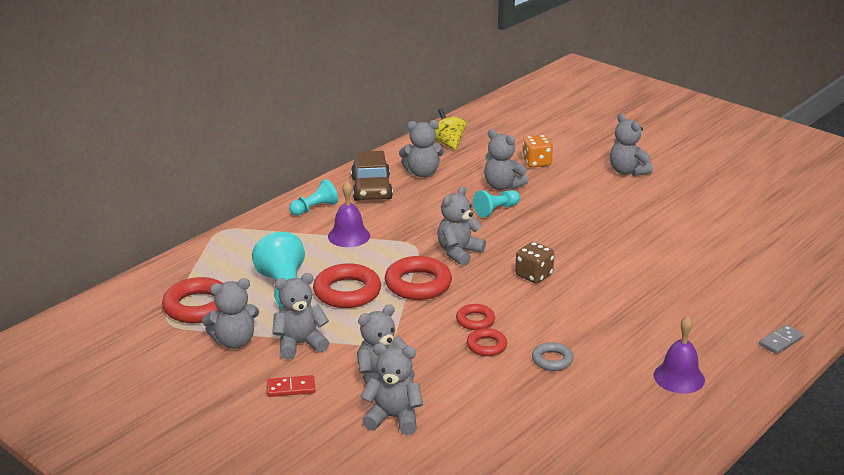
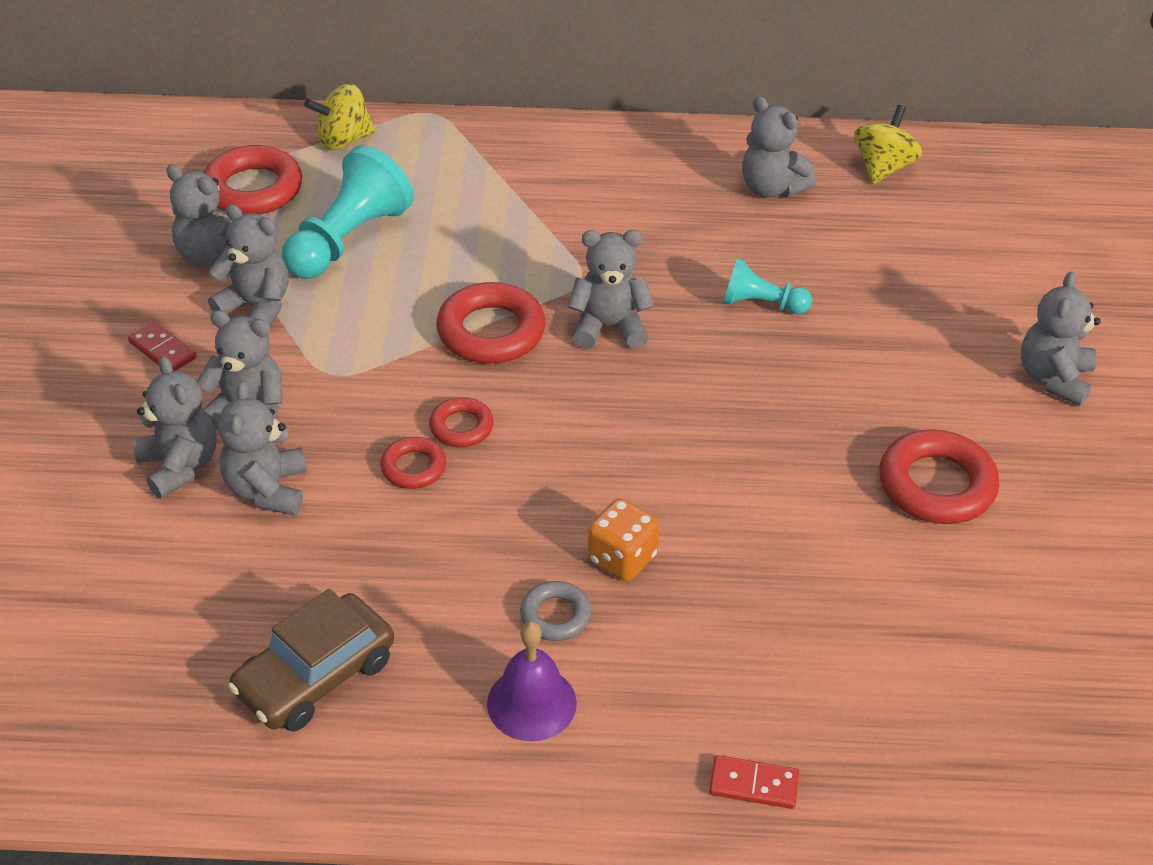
camera: 50 degrees right, 15 degrees up
turquoise pawn [289,179,338,216] -> none
red ring [313,263,381,308] -> red ring moved to [879,429,1000,524]
purple bell [328,181,370,247] -> none
brown car [351,151,393,201] -> brown car moved to [228,589,394,732]
grey teddy bear [484,129,529,190] -> grey teddy bear moved to [218,381,307,515]
brown dice [515,242,554,284] -> none
orange dice [522,135,553,168] -> orange dice moved to [588,498,660,581]
grey ring [532,342,573,371] -> grey ring moved to [520,581,592,641]
grey domino [759,324,804,354] -> red domino [709,755,799,809]
none -> yellow spinning top [304,84,375,150]

